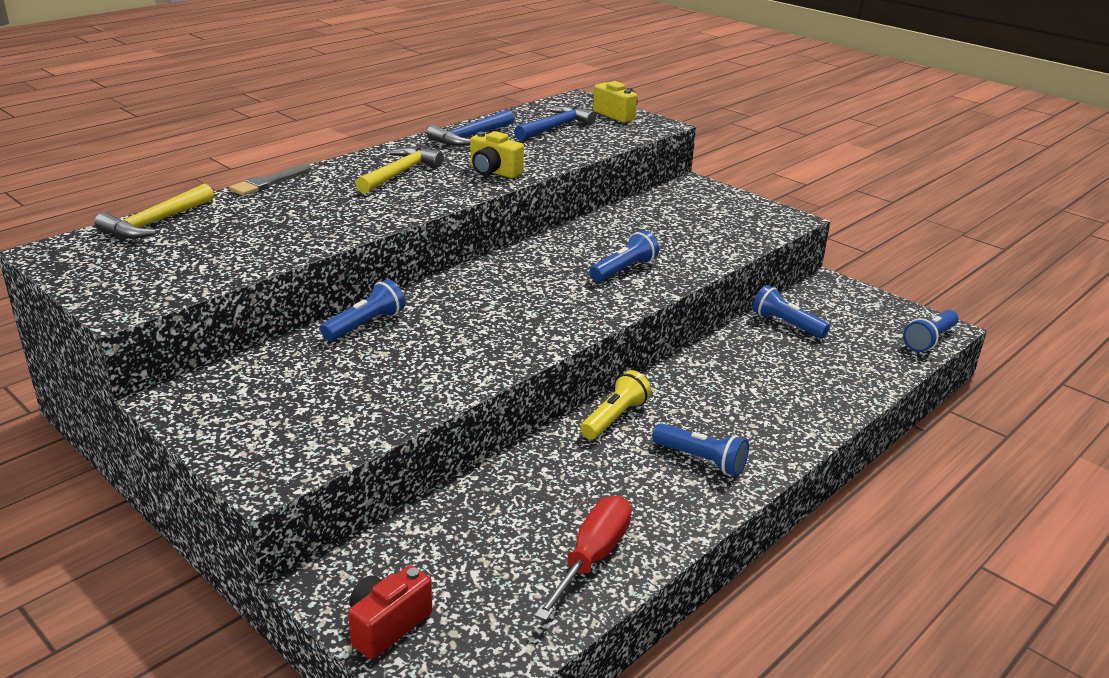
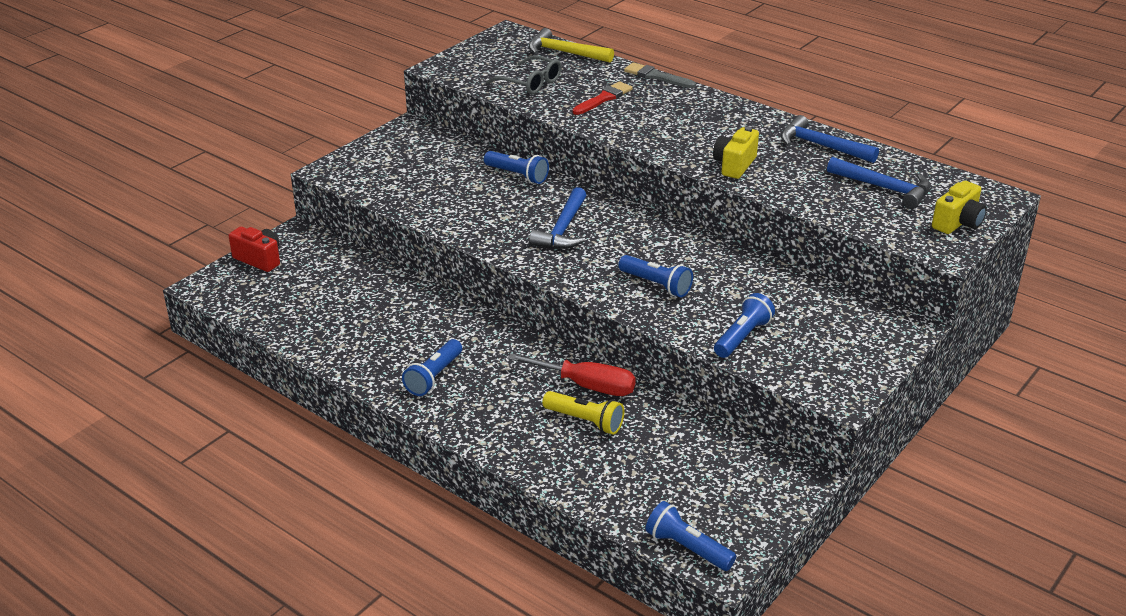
camera: 85 degrees right, 5 degrees up
yellow hammer [356,147,444,194] -> none
red screwdriver [535,496,632,621] -> red screwdriver moved to [508,353,636,396]
yellow flashlight [580,370,651,439] -> yellow flashlight moved to [542,391,624,435]
blue flashlight [752,285,830,338] -> blue flashlight moved to [714,293,775,358]
none -> grey glasses [486,55,562,94]
none -> blue hammer [529,187,586,249]
none -> red brush [572,81,633,115]

